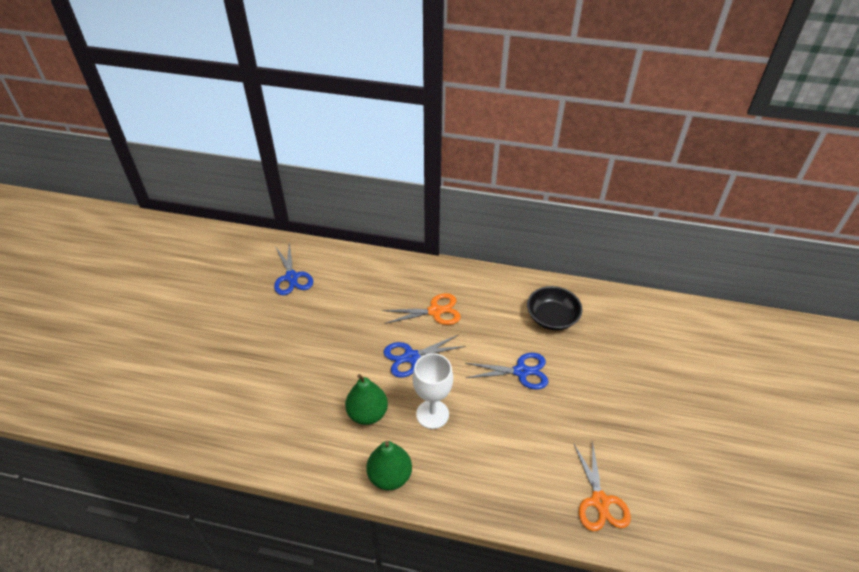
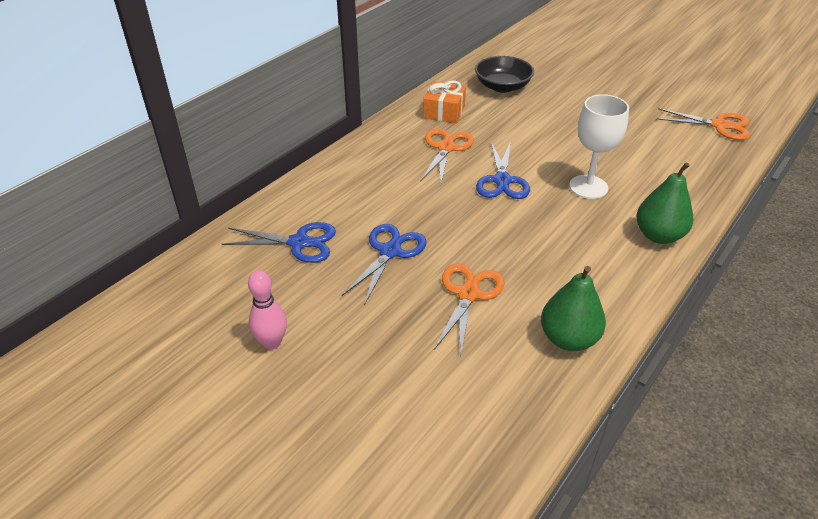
camera: 65 degrees left, 5 degrees down
green pear [345,374,388,425] -> green pear moved to [541,266,606,351]
blue scissors [466,353,548,389] -> blue scissors moved to [342,224,427,305]
none -> pink bowling pin [248,270,287,350]
none -> orange gift [423,80,466,123]
none -> orange scissors [434,263,505,358]

